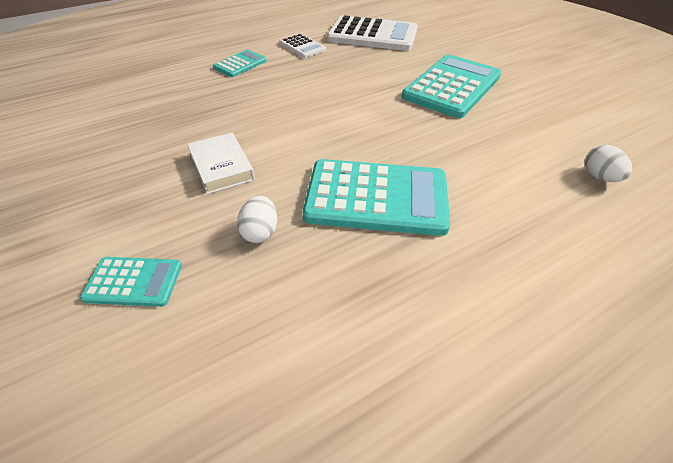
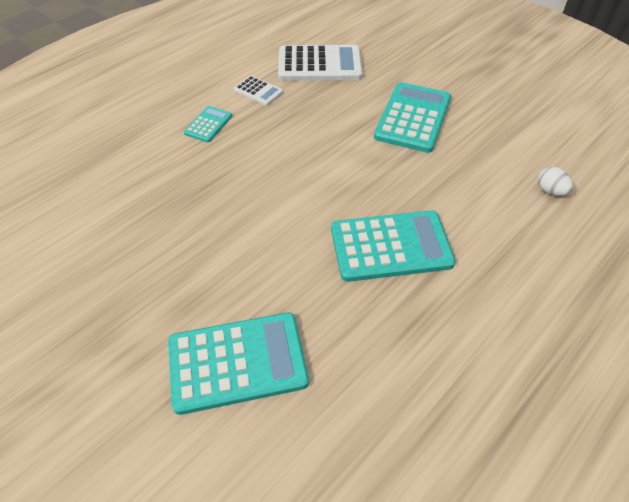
camera: 15 degrees left, 5 degrees up
turquoise calculator [80,257,182,307] -> turquoise calculator [168,312,309,415], size x1.98
white book [187,133,255,194] -> none
white egg [237,196,277,243] -> none

